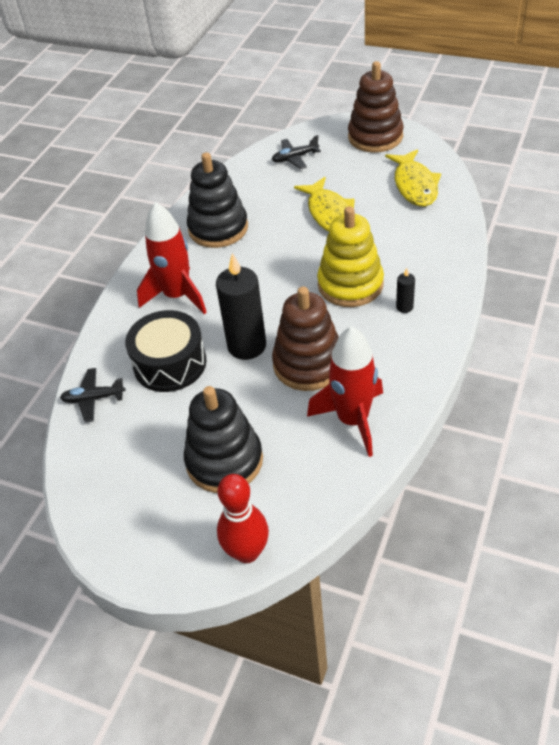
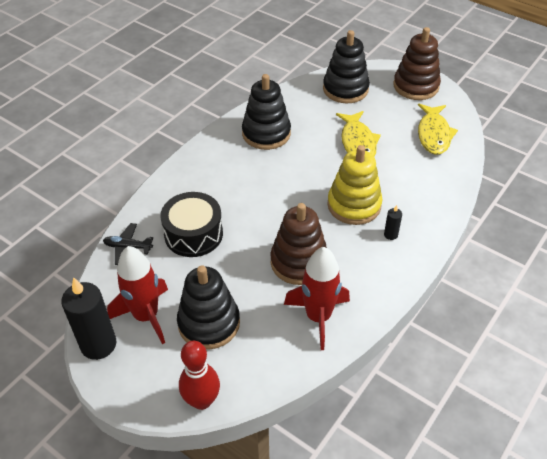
camera: 10 degrees right, 0 degrees up
red rocket [137,202,207,314] -> red rocket moved to [107,246,168,344]
black candle [216,253,266,360] -> black candle moved to [61,277,116,360]
black plane [272,135,321,169] -> black stacking toy [323,30,370,103]

